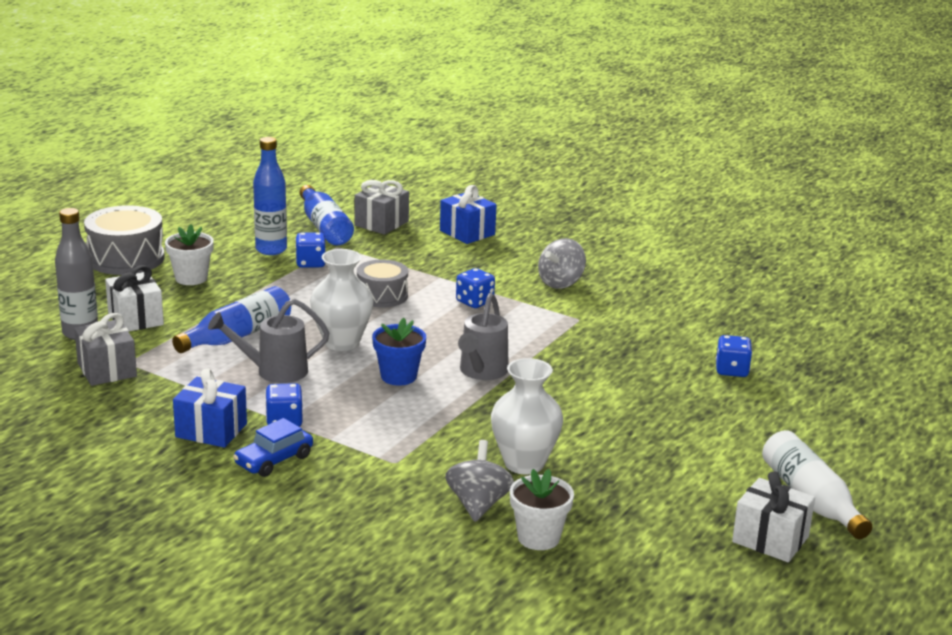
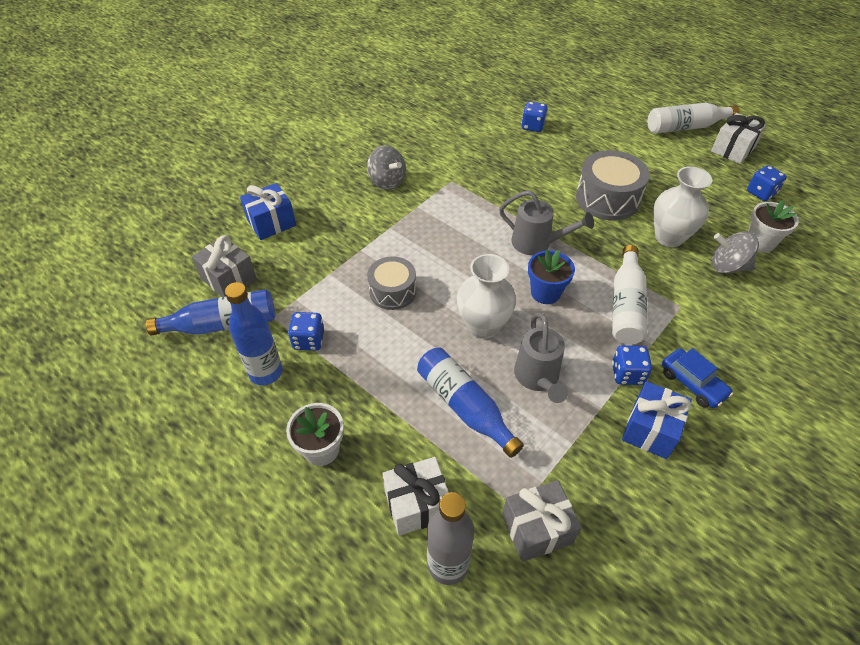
camera: 80 degrees left, 25 degrees up
grey drum [84,205,165,275] -> grey drum moved to [576,150,650,220]
blue dice [456,268,495,308] -> blue dice moved to [747,165,787,201]
none -> white bottle [612,245,647,345]

